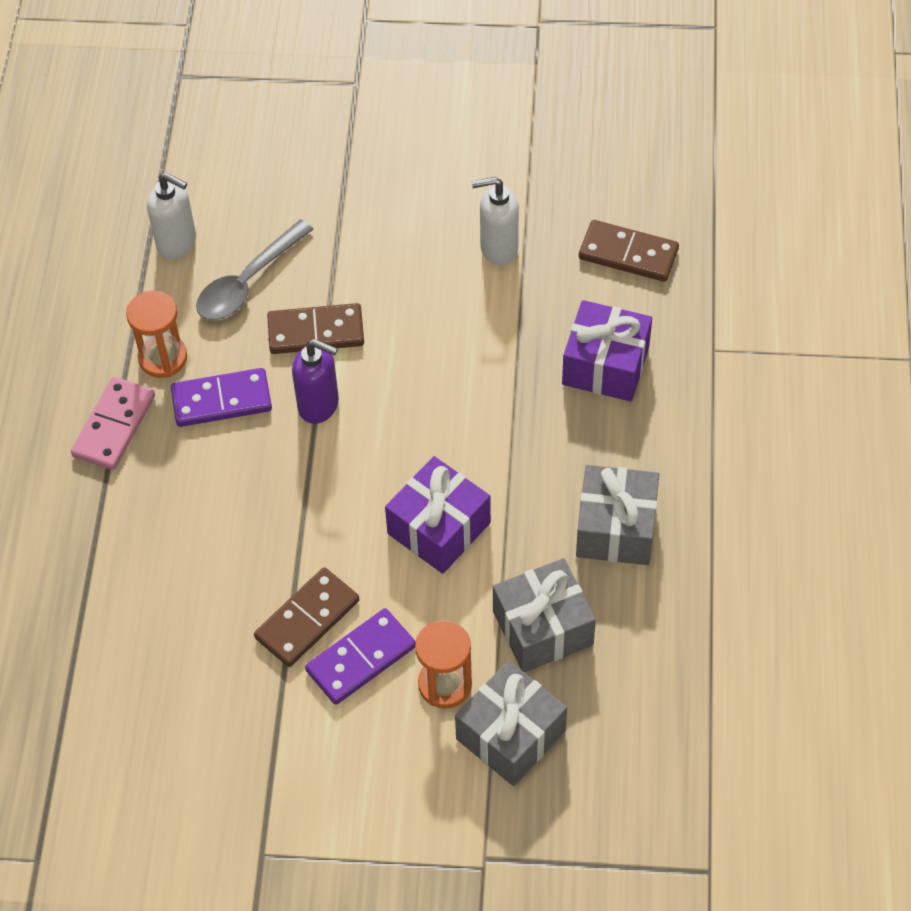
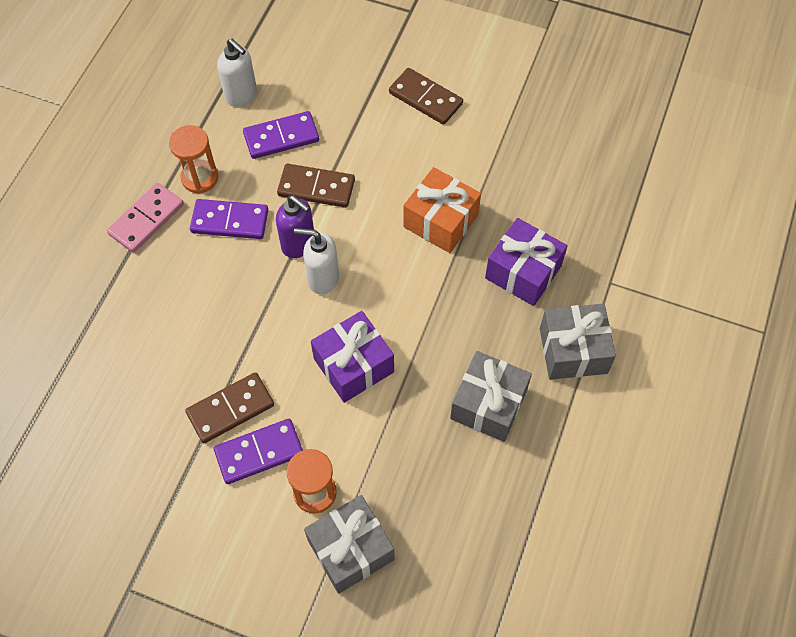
camera: 15 degrees right, 5 degrees up
grey spoon [196,219,314,320] -> purple domino [243,111,319,159]
white soap dispenser [471,177,519,265] -> white soap dispenser moved to [294,228,339,295]
grey gift [493,558,596,673] -> grey gift moved to [540,304,616,380]
brown domino [579,220,679,282] -> brown domino moved to [389,68,463,125]
none -> orange gift [403,167,481,253]

